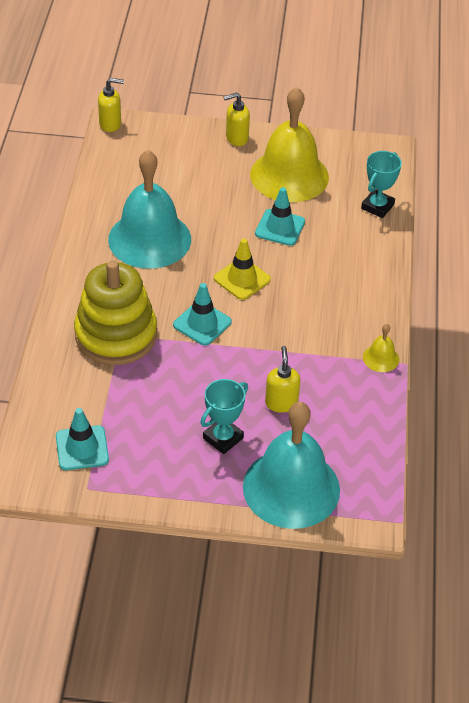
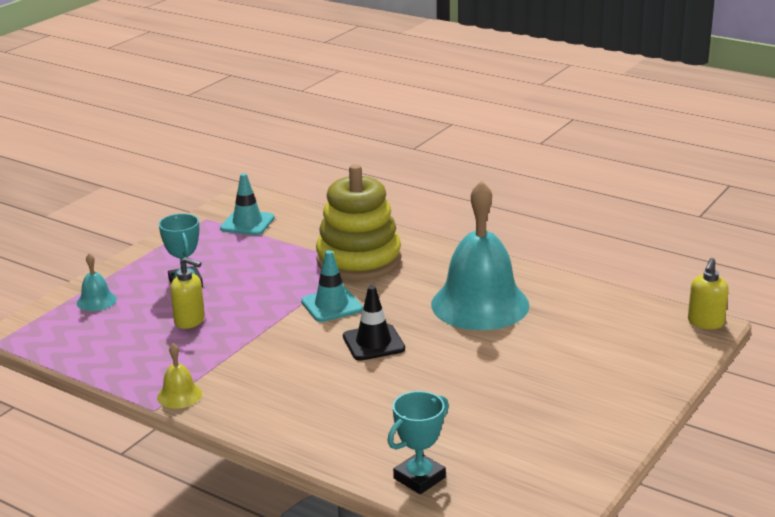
camera: 120 degrees right, 20 degrees down
yellow traffic cone [214,239,271,300] -> black traffic cone [343,286,405,361]
yellow soap dispenser [224,93,250,146] -> none
turquoise bell [243,402,340,529] -> turquoise bell [77,253,117,311], size x0.41
yellow bell [250,87,329,202] -> none
turquoise traffic cone [255,187,305,246] -> none
turquoise trophy [361,151,402,218] -> turquoise trophy turned 75 degrees clockwise [388,391,449,494]

